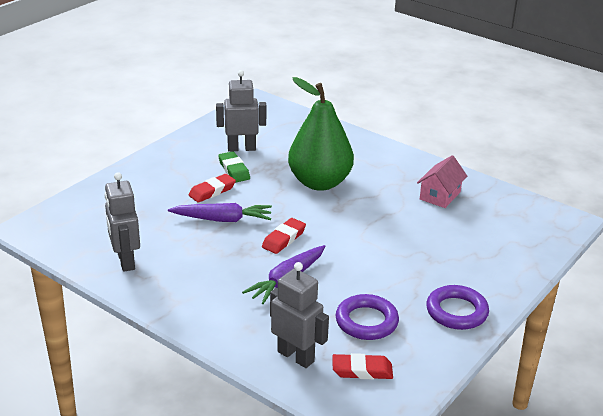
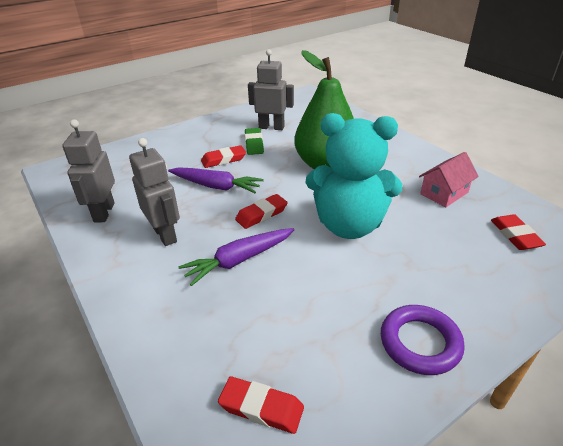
camera: 20 degrees right, 5 degrees up
grey robot [270,262,329,368] -> grey robot moved to [129,138,180,246]
purple ring [335,294,399,340] -> none
none -> turquoise teddy bear [305,113,403,239]
none -> red eraser [491,214,546,250]

